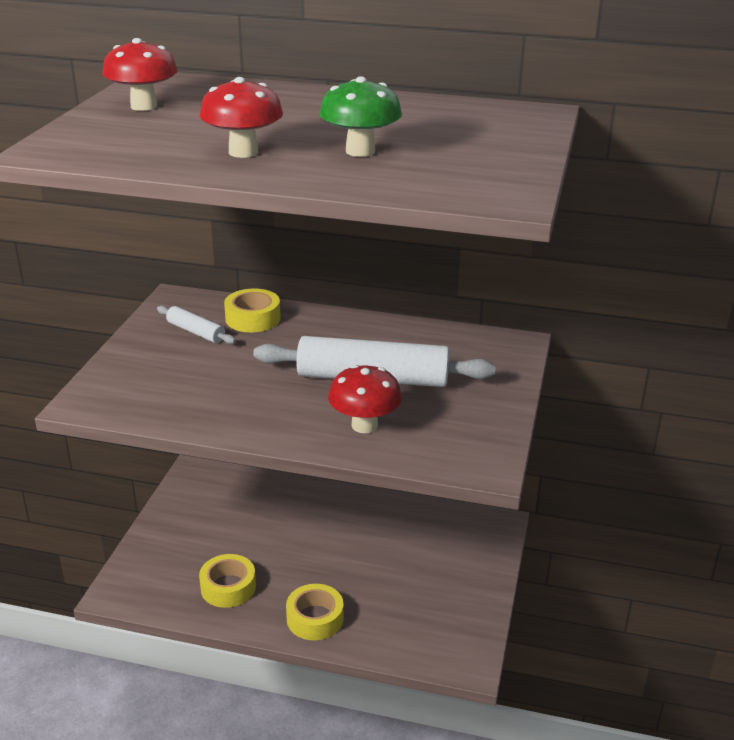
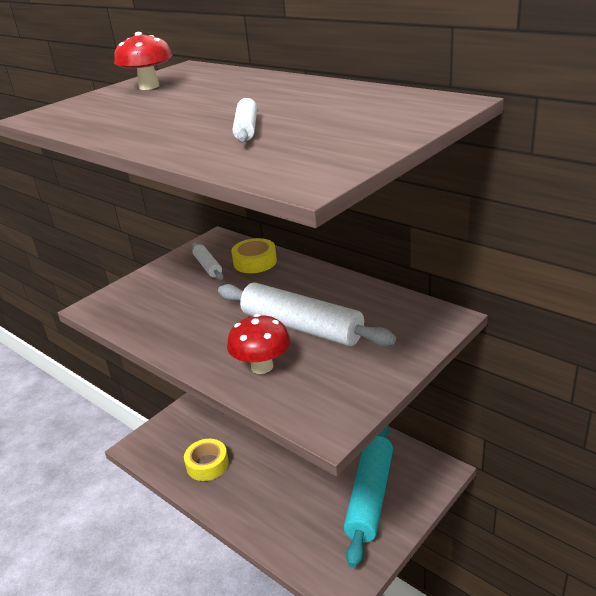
camera: 30 degrees right, 0 degrees up
red mushroom [200,77,283,158] -> none
yellow tape [286,584,344,640] -> none
green mushroom [319,76,402,157] -> white rolling pin [233,98,257,143]
none -> turquoise rolling pin [344,425,393,568]

